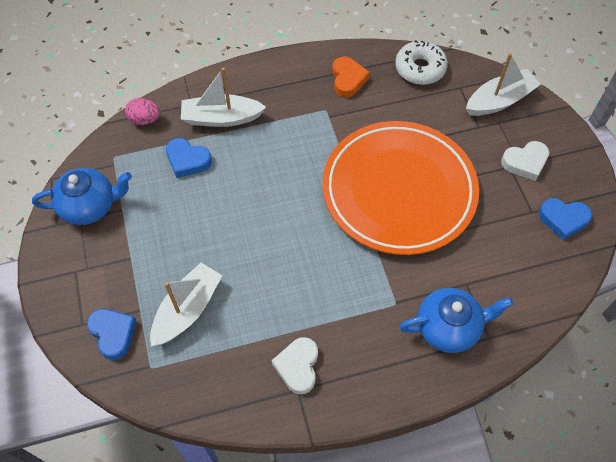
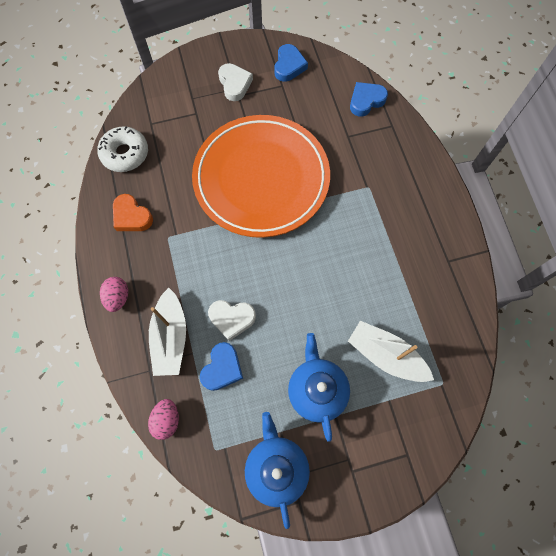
camera: 90 degrees left, 10 degrees up
blue heart [87,309,136,360] -> blue heart moved to [350,82,388,117]
white heart [272,337,318,394] -> white heart moved to [208,300,256,341]
orange heart [332,56,370,97] -> orange heart turned 135 degrees counterclockwise [113,194,153,231]
blue teapot [399,288,513,353] -> blue teapot moved to [288,333,350,442]
white boat [466,53,541,116] -> none
none -> pink egg [100,277,128,312]

